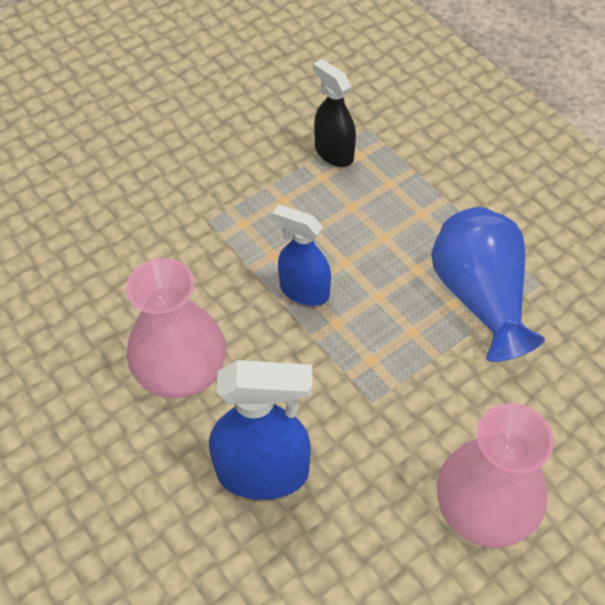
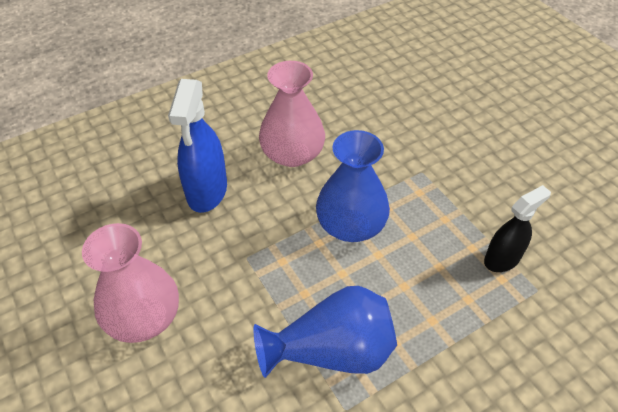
camera: 95 degrees right, 5 degrees down
blue spray bottle [272,204,331,306] -> blue vase [316,130,390,242]

